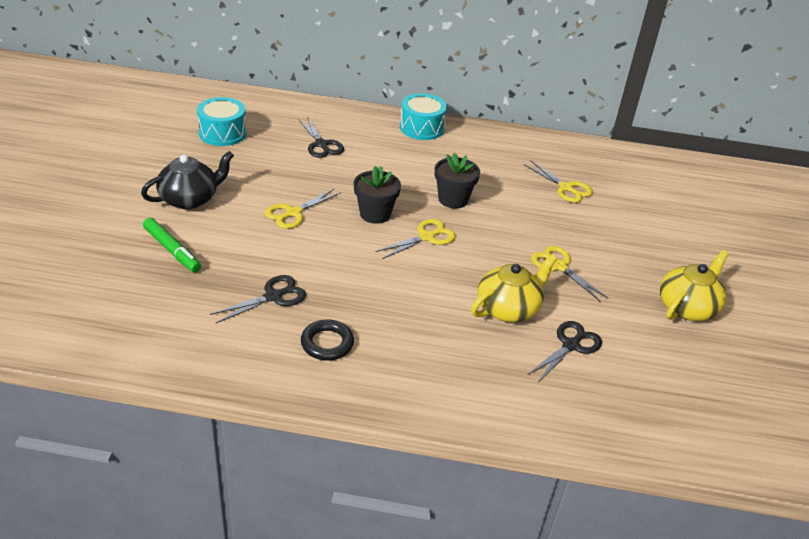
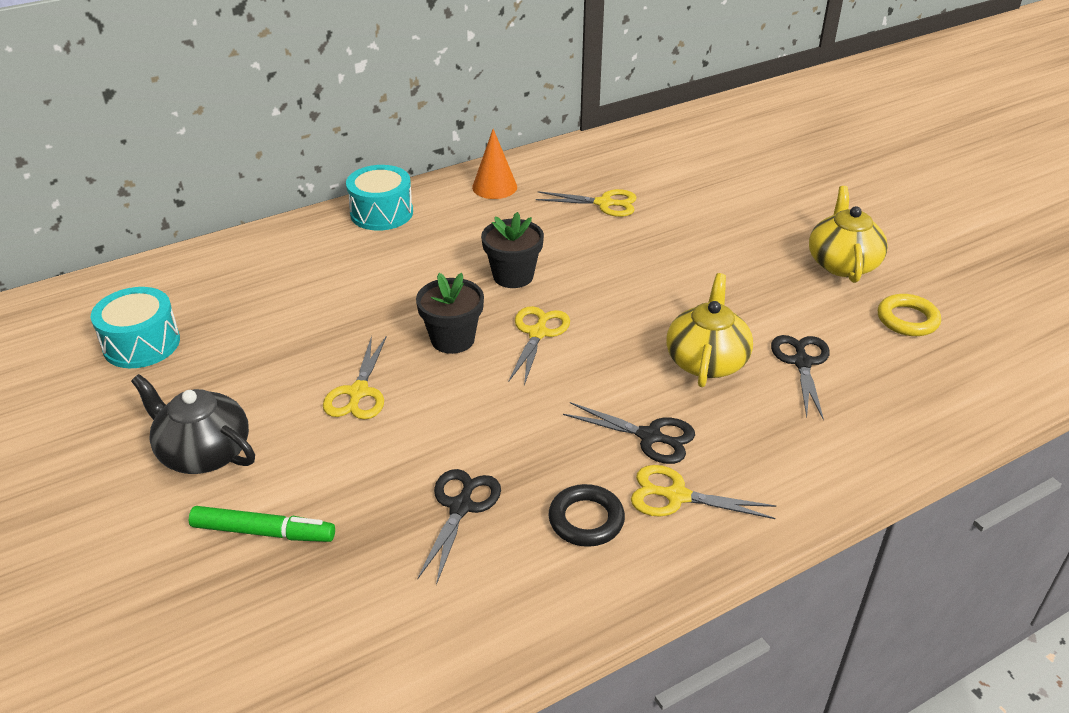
camera: 35 degrees left, 0 degrees up
black teapot [141,151,234,209] -> black teapot turned 75 degrees counterclockwise [131,374,255,474]
black scissors [298,117,344,158] -> black scissors moved to [563,402,695,464]
yellow scissors [531,246,608,302] -> yellow scissors moved to [631,465,776,519]
none -> orange cone [472,129,517,199]
none -> yellow ring [878,294,941,336]

